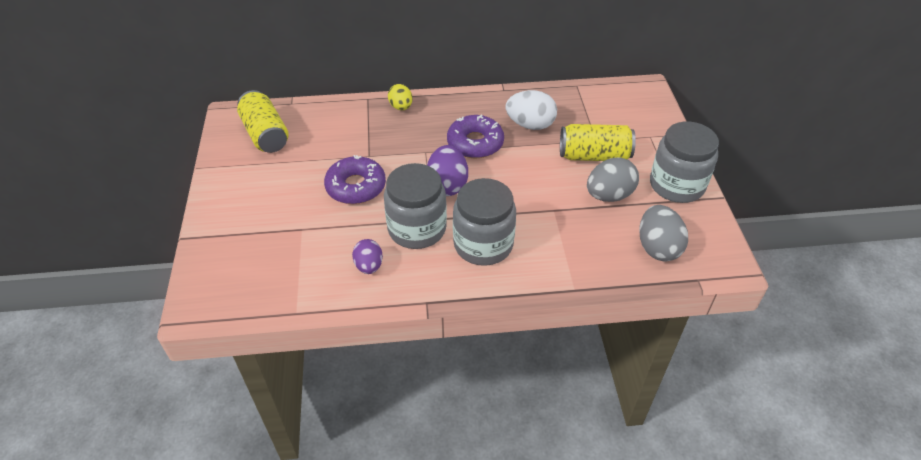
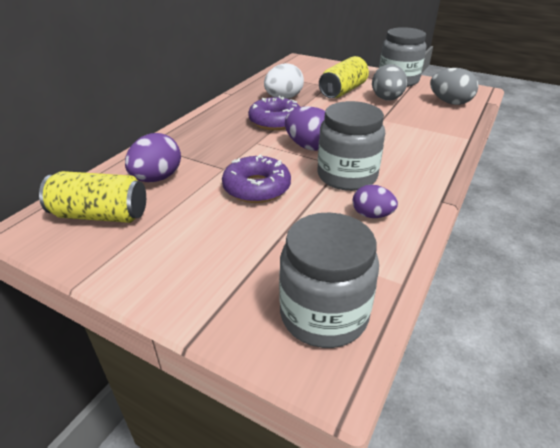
camera: 55 degrees left, 10 degrees down
yellow egg [388,84,412,110] -> none
grey jar [453,178,516,266] -> grey jar moved to [279,212,379,348]
none -> purple egg [125,133,181,182]

